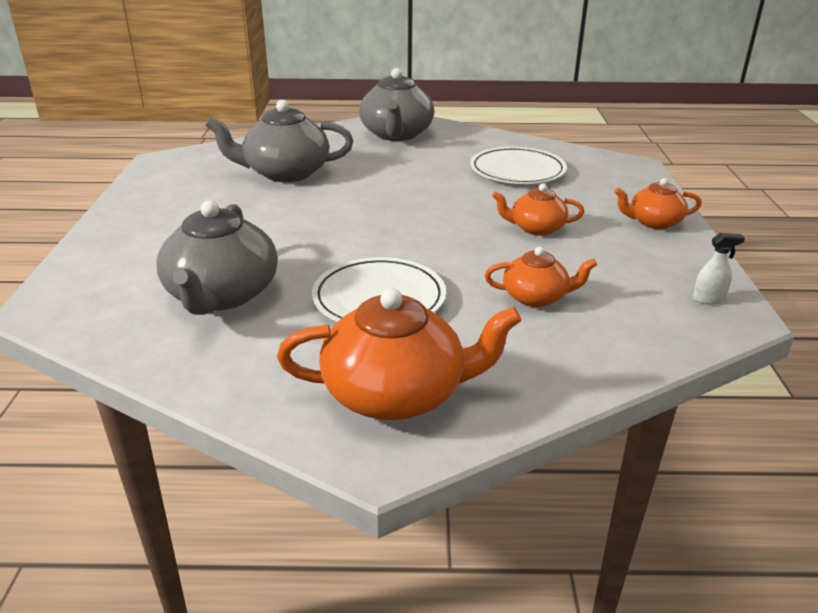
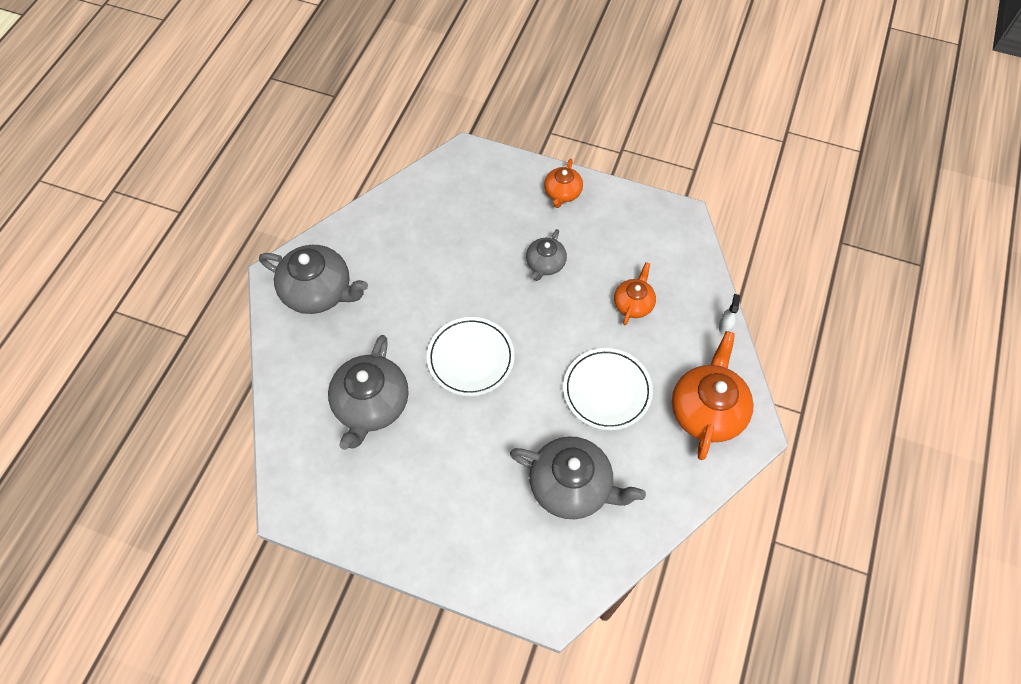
camera: 70 degrees left, 30 degrees up
white plate [470,147,567,184] -> white plate moved to [427,317,515,396]
orange teapot [492,184,584,236] -> grey teapot [526,229,567,281]
white spray bottle [693,233,745,304] -> white spray bottle moved to [719,294,740,335]

